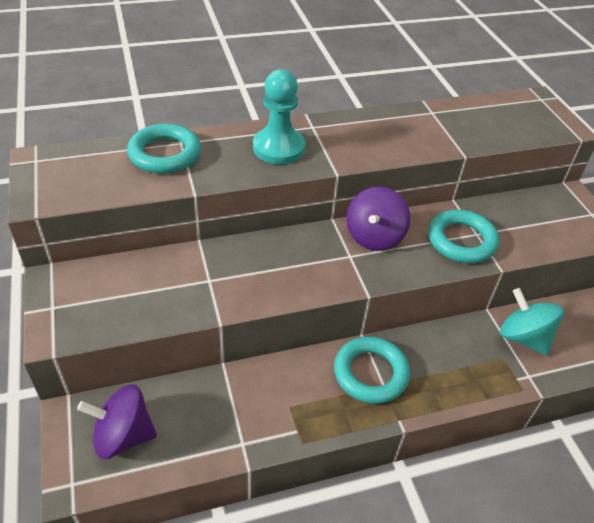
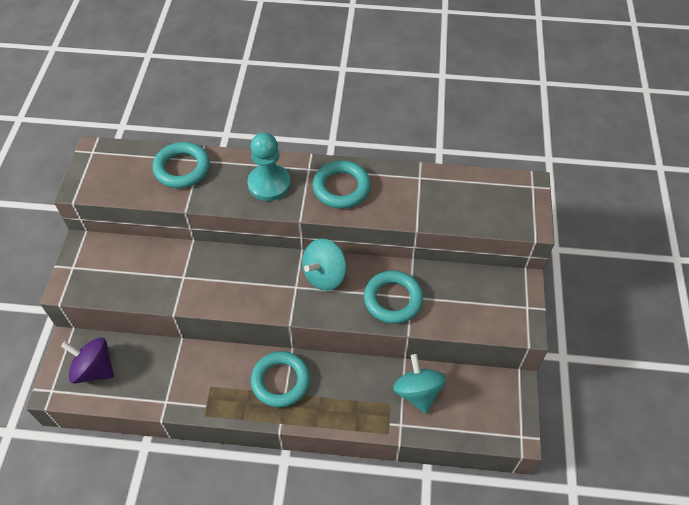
camera: 25 degrees right, 10 degrees up
purple spinning top [346,187,410,251] -> turquoise spinning top [302,239,346,291]
none -> turquoise ring [313,161,371,208]

